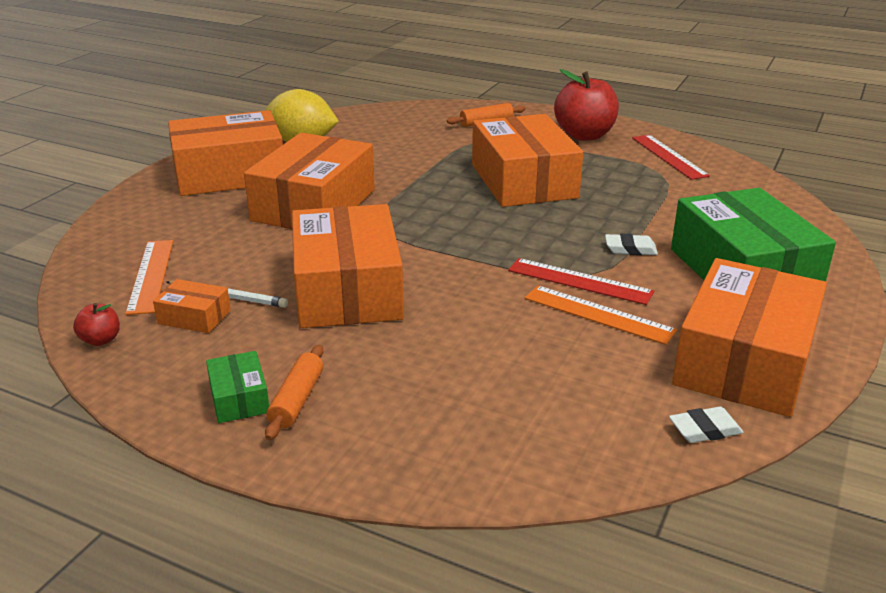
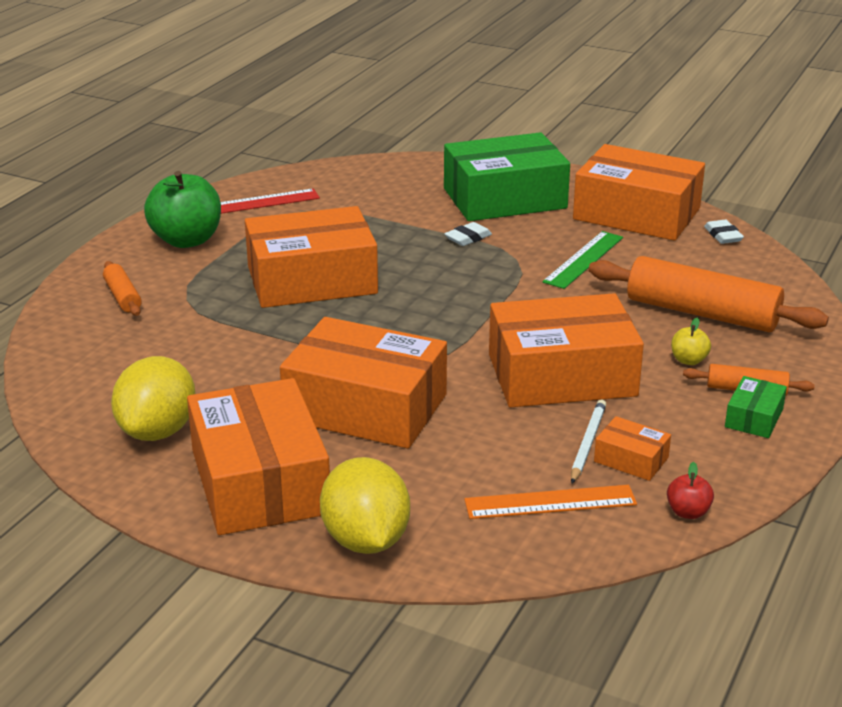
camera: 90 degrees left, 0 degrees up
orange box [153,279,231,333] -> orange box turned 75 degrees counterclockwise [594,416,671,481]
green box [206,351,269,423] -> green box turned 45 degrees counterclockwise [725,376,787,438]
red ruler [508,258,654,305] -> none
orange ruler [525,285,677,345] -> green ruler [542,231,623,289]
red apple [554,69,619,141] -> green apple [144,171,221,248]
white eraser [605,234,658,255] -> white eraser turned 45 degrees clockwise [444,222,492,246]
none -> yellow lemon [320,457,410,554]
none -> orange rolling pin [588,256,829,332]
none -> yellow apple [671,317,711,365]

